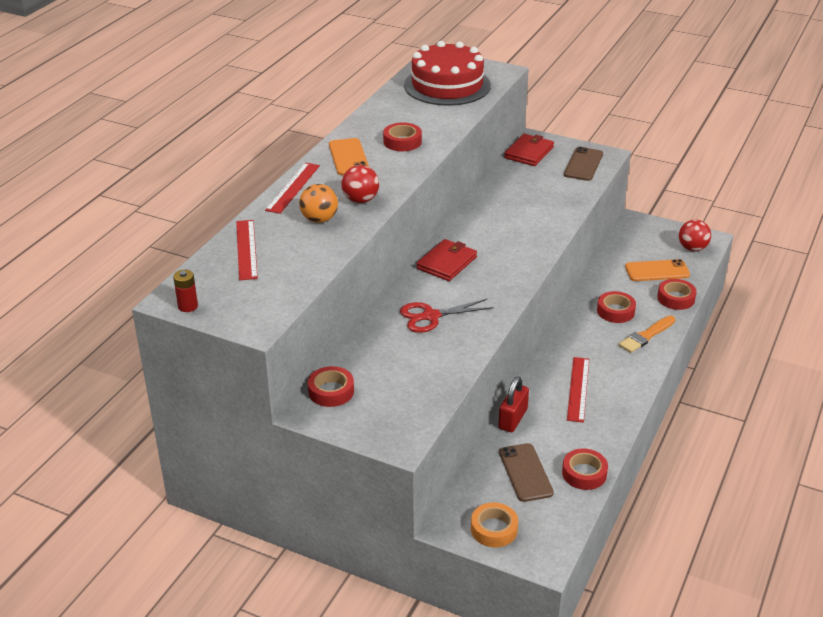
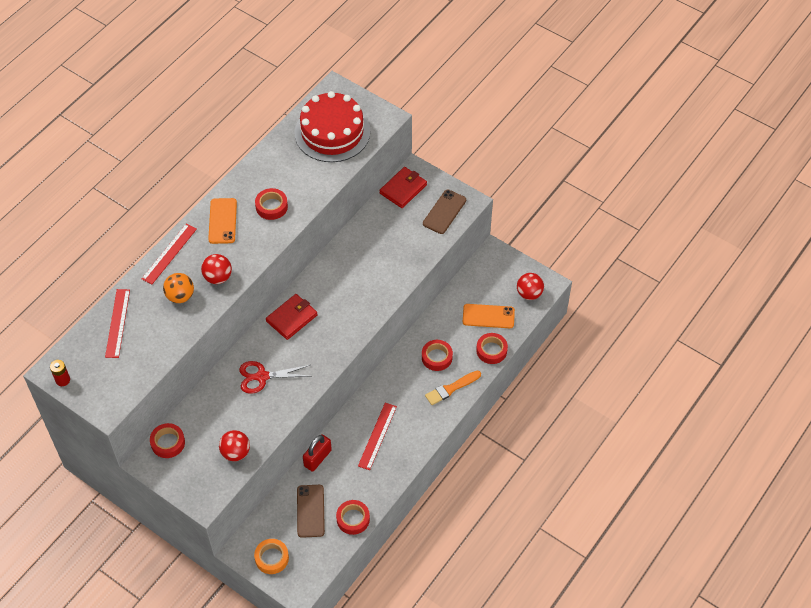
camera: 10 degrees right, 20 degrees up
none -> red ball [219,430,250,461]

